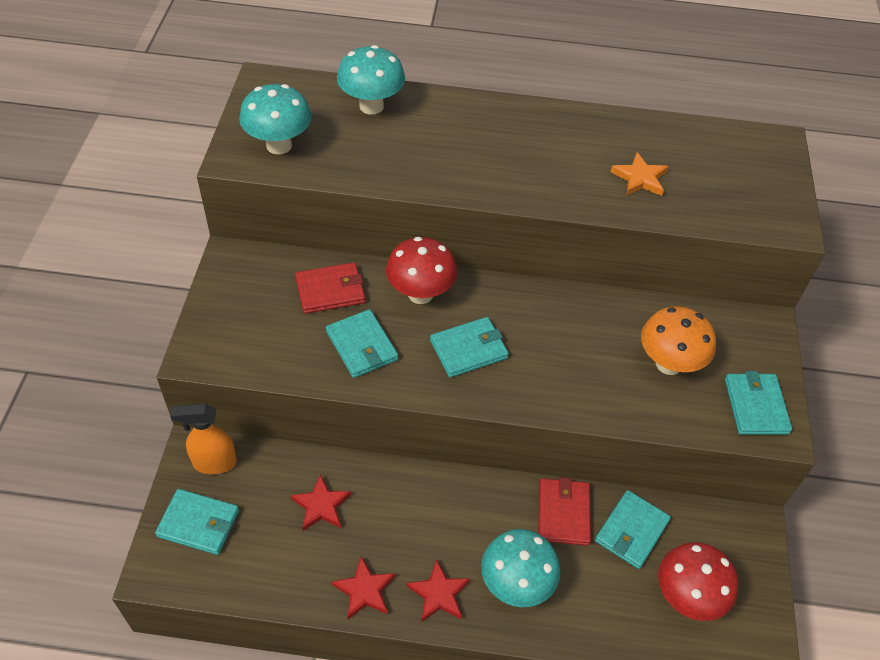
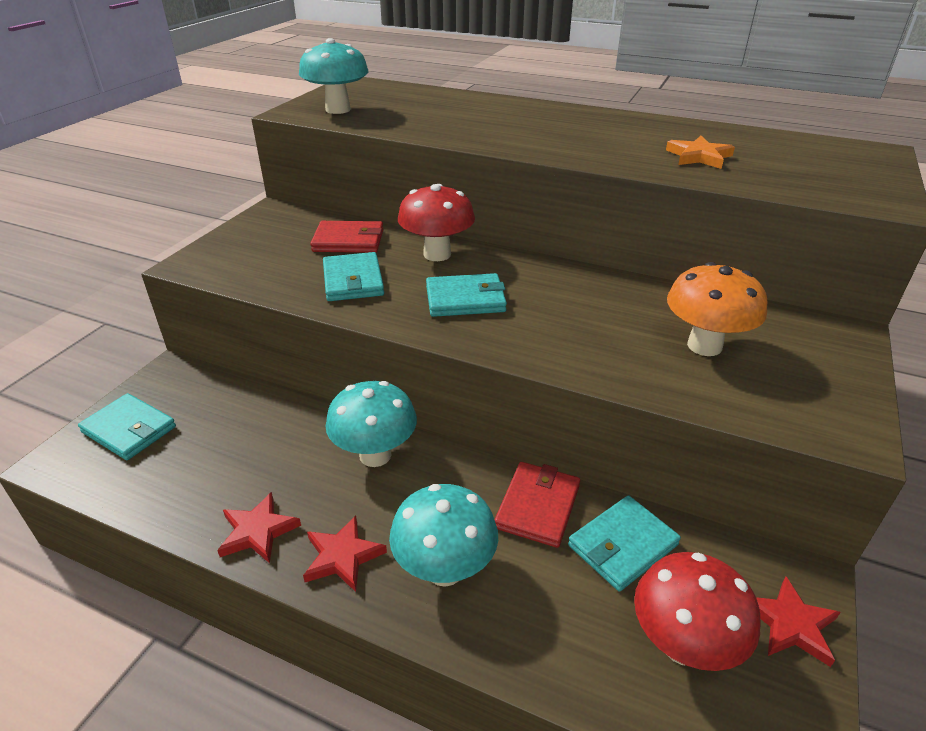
camera: 20 degrees right, 15 degrees down
orange spray bottle [170,404,237,474] -> none
red star [290,474,351,531] -> red star moved to [756,577,841,667]
turquoise mushroom [337,45,405,115] -> turquoise mushroom moved to [326,381,417,467]
turquoise wallet [725,371,792,435] -> none

